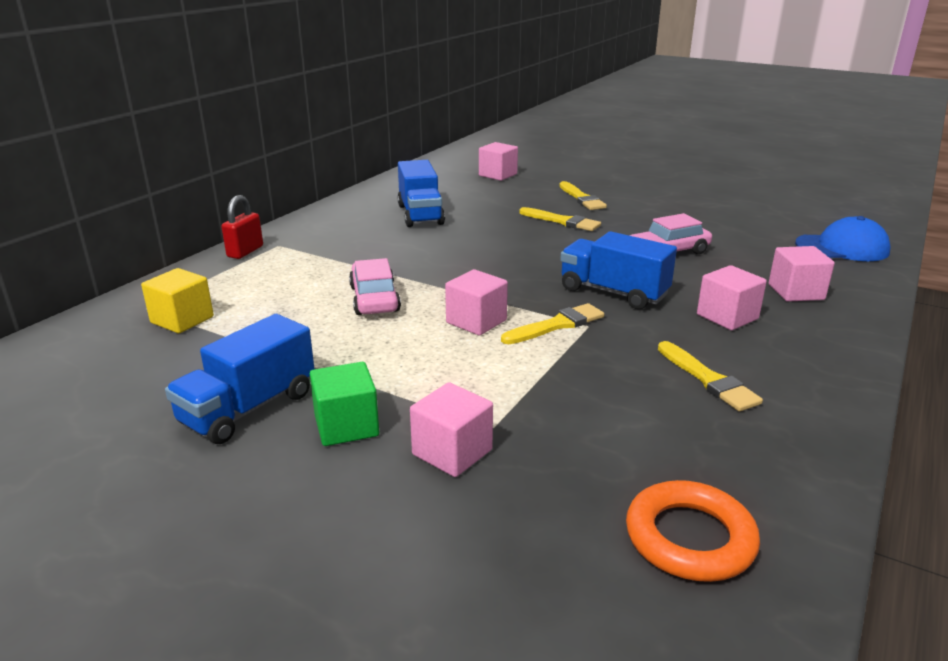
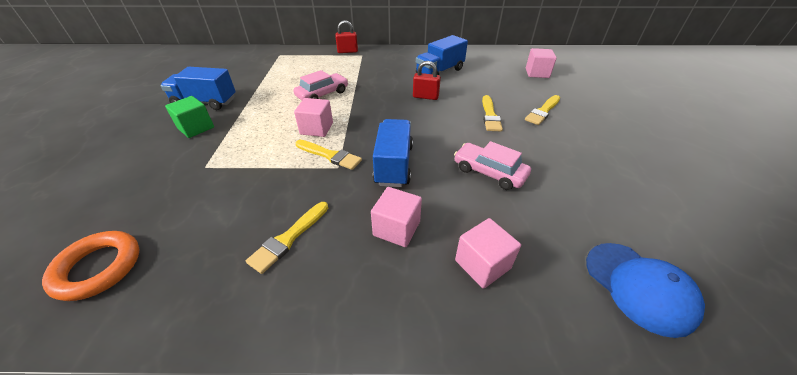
camera: 60 degrees right, 15 degrees up
yellow cube [141,268,214,333] -> none
pink cube [410,382,493,477] -> none
none -> red padlock [413,61,441,100]

